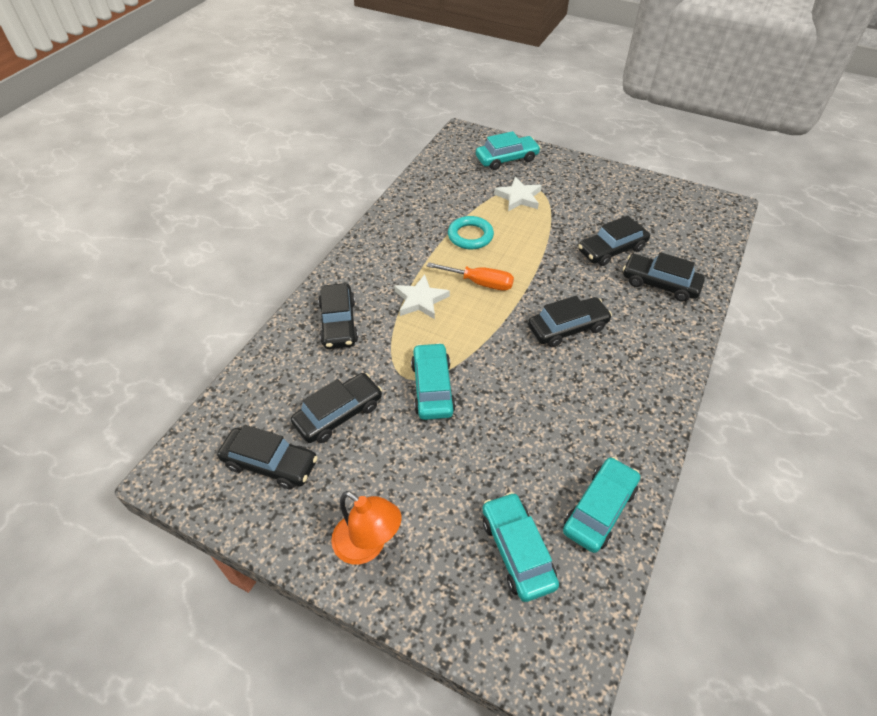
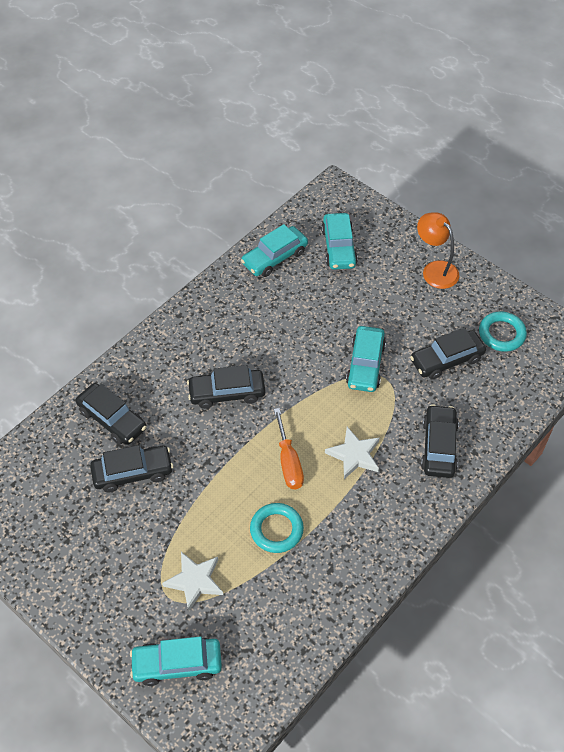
camera: 165 degrees left, 5 degrees up
black car [217,425,318,489] -> turquoise ring [479,311,527,352]
orange screwdriver [427,262,514,291] -> orange screwdriver turned 135 degrees counterclockwise [274,408,304,489]

